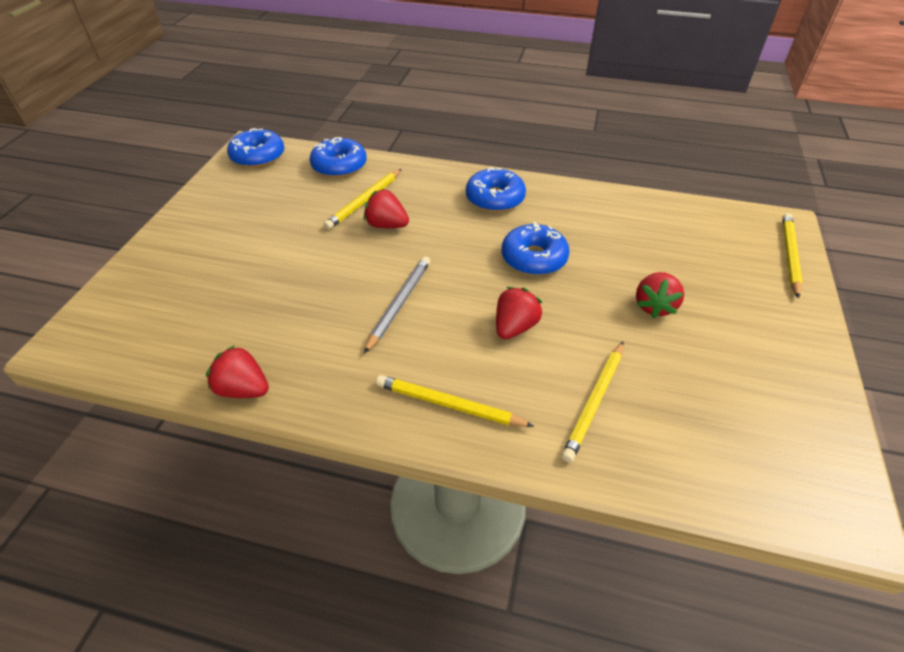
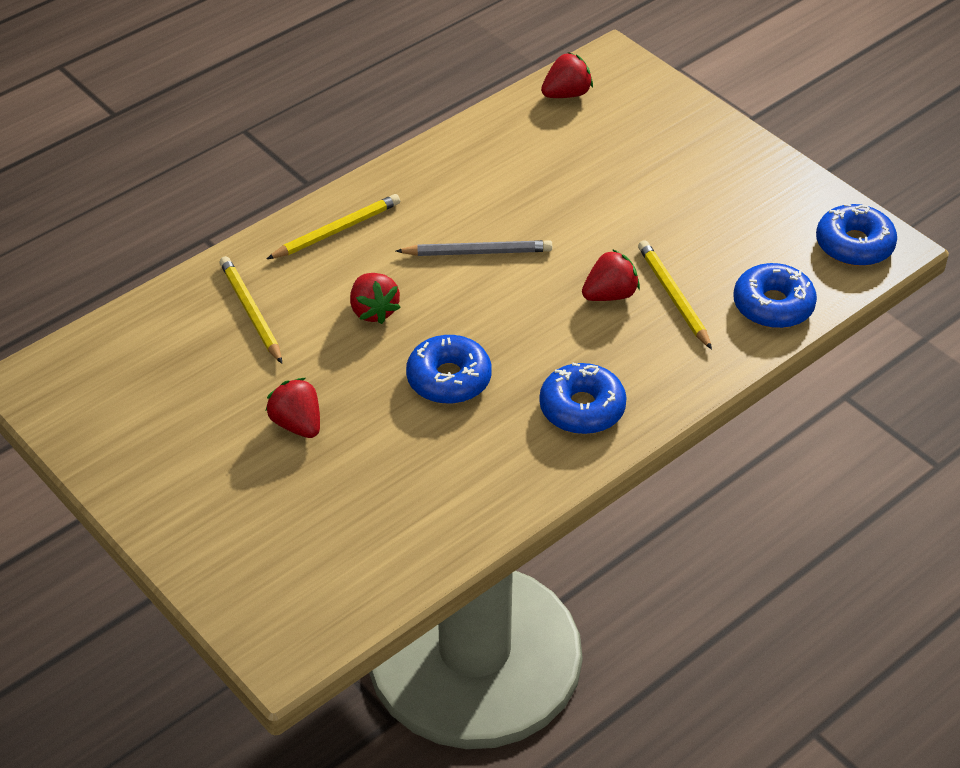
camera: 125 degrees right, 0 degrees up
red strawberry [206,345,269,398] -> red strawberry moved to [541,52,593,98]
grey pencil [364,256,430,353] -> grey pencil turned 60 degrees counterclockwise [396,240,552,256]
yellow pencil [782,213,803,299] -> none

